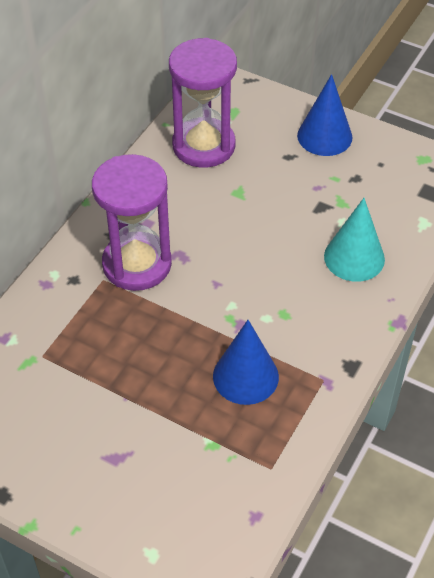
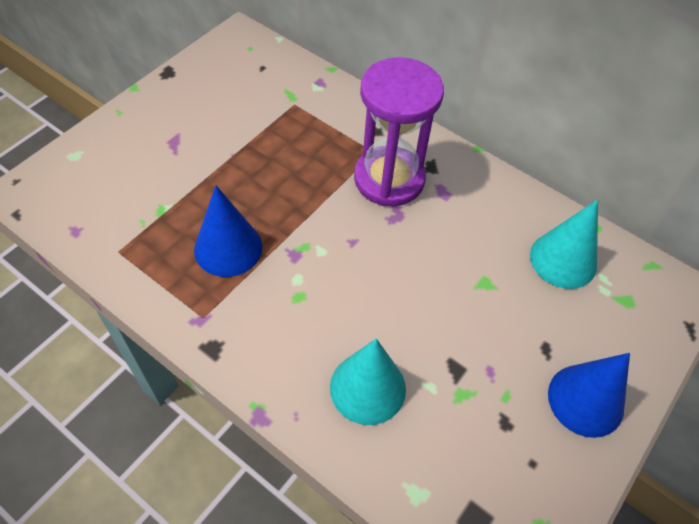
camera: 95 degrees right, 5 degrees up
purple hourglass [169,38,237,168] -> turquoise cone [530,200,598,289]

